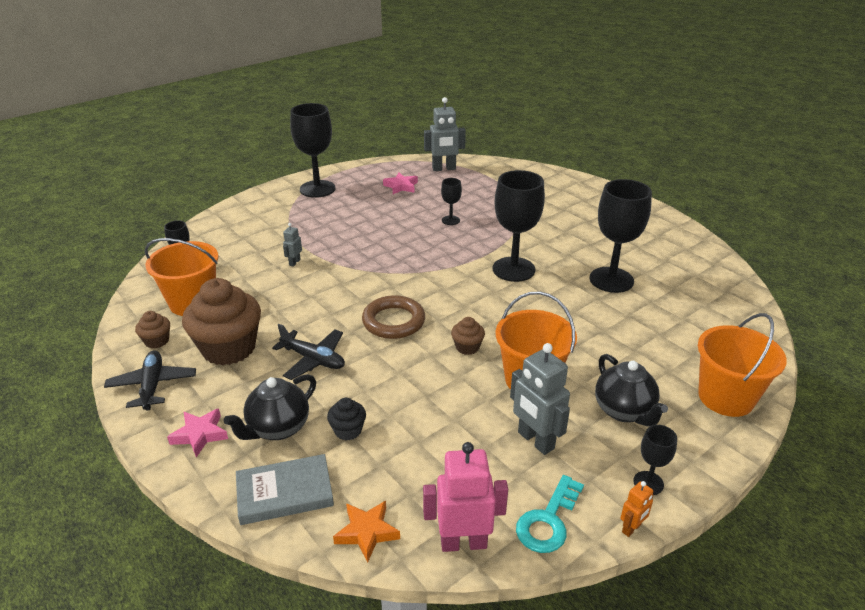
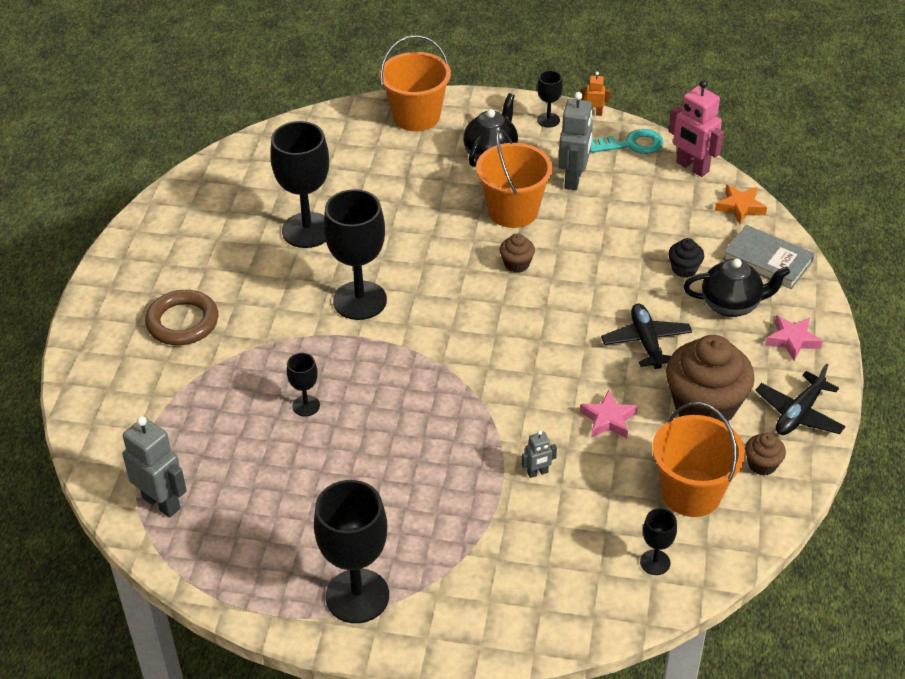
camera: 130 degrees left, 10 degrees up
brown ring [362,295,425,339] -> brown ring moved to [145,290,218,345]
pink star [383,172,418,194] -> pink star moved to [580,390,638,439]

